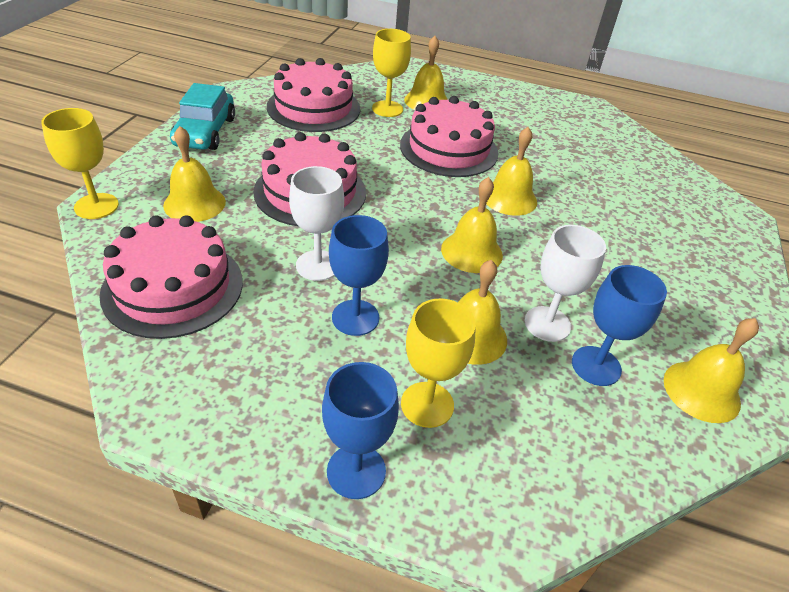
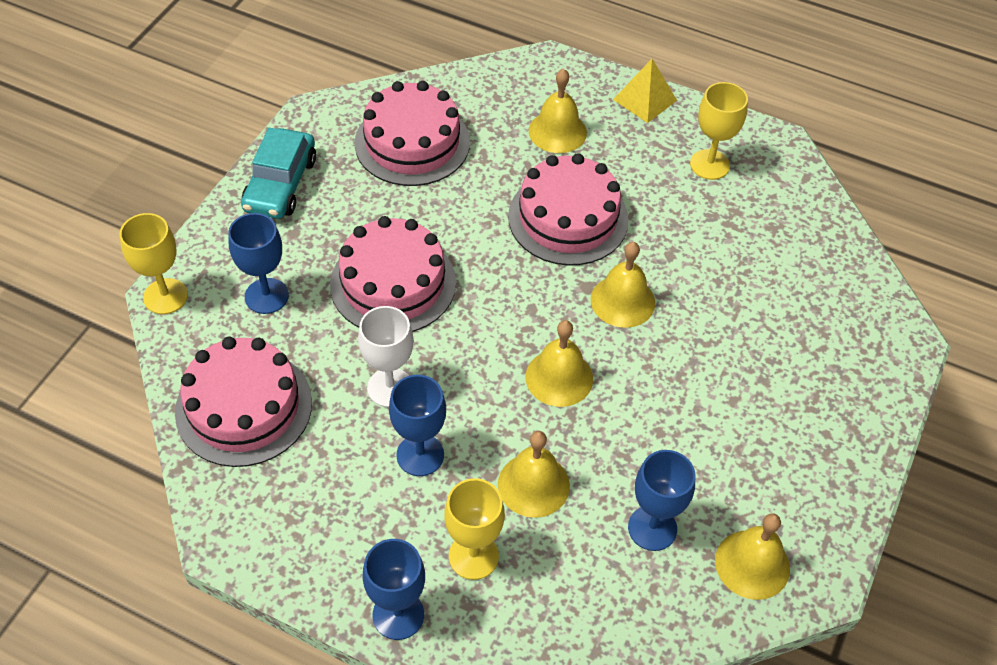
camera: 10 degrees right, 10 degrees up
yellow bell [163,126,226,222] -> blue goblet [228,213,289,314]
yellow goblet [372,29,411,117] -> yellow goblet moved to [690,82,748,180]
white goblet [525,225,606,342] -> none
none -> yellow pyramid [613,59,677,123]

